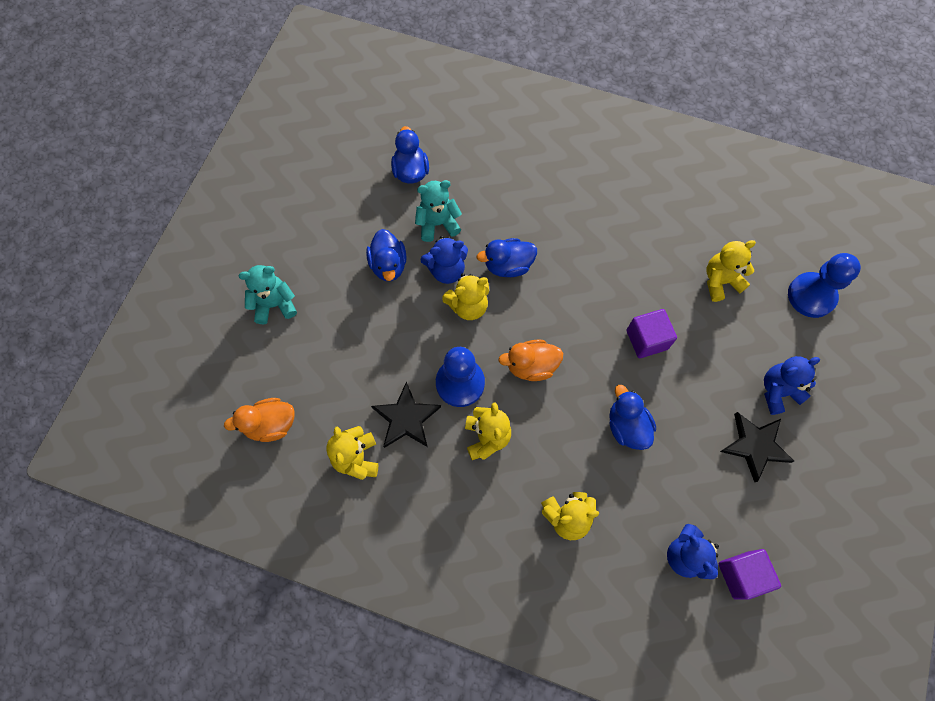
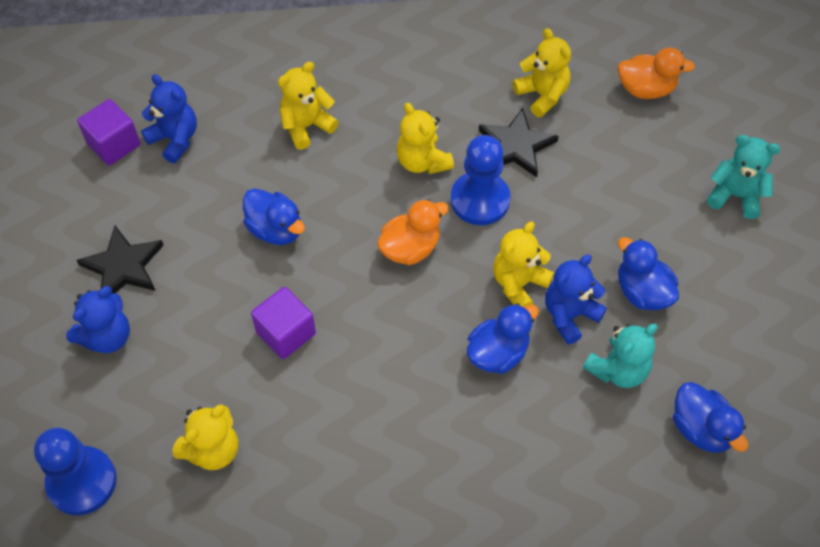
camera: 155 degrees right, 10 degrees down
orange duck [224,398,295,442] -> orange duck turned 45 degrees clockwise [617,47,695,99]
turquoise teddy bear [238,265,297,324] -> turquoise teddy bear turned 120 degrees counterclockwise [707,135,780,219]

